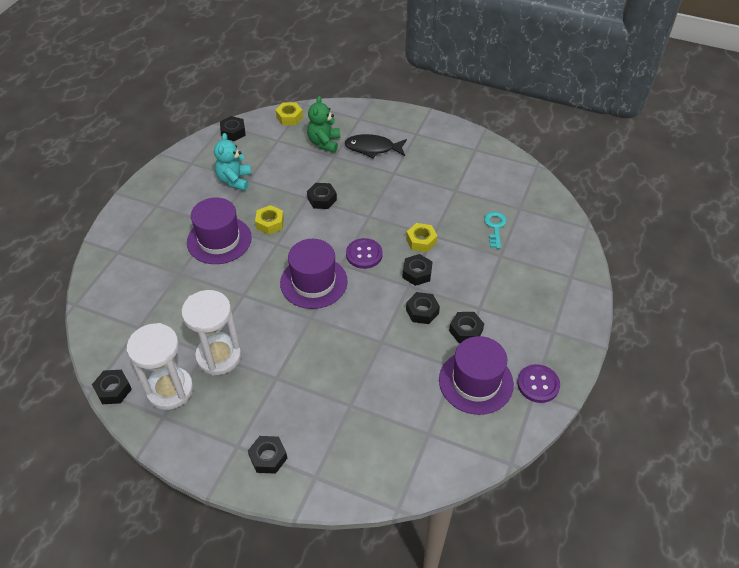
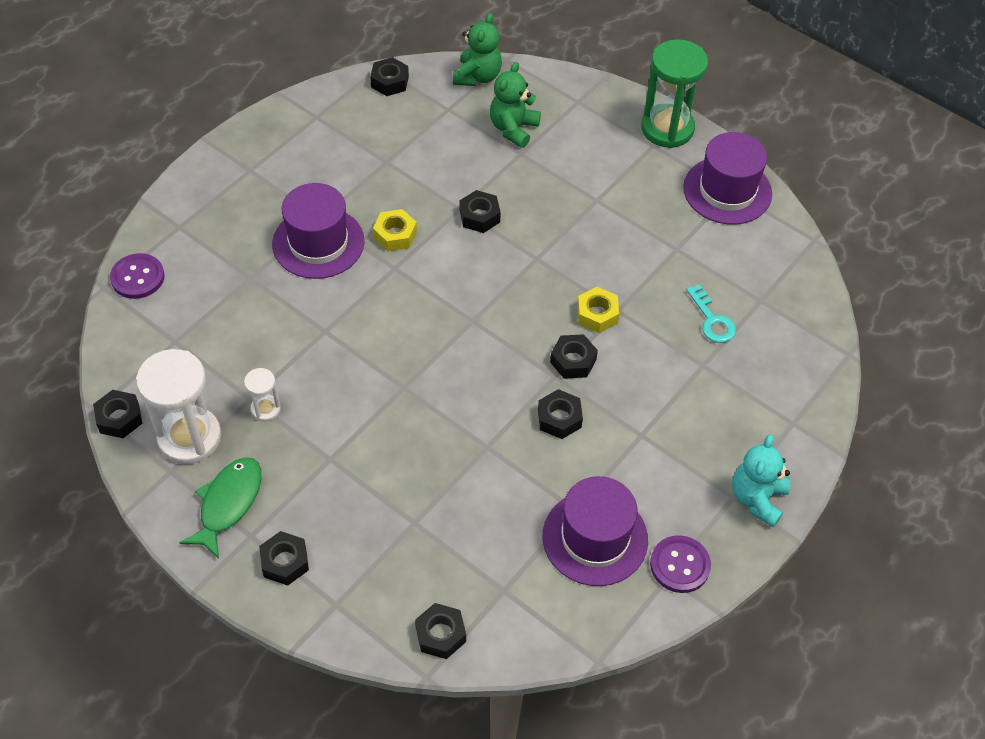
camera: 15 degrees right, 5 degrees up
white hourglass [181,290,242,376] -> white hourglass [244,368,281,421], size x0.48
turquoise teddy bear [214,133,251,191] -> turquoise teddy bear moved to [732,435,790,528]
yellow nut [276,102,303,125] -> green teddy bear [453,13,502,86]
purple hat [280,239,348,309] -> purple hat moved to [683,132,772,225]
black fish [345,134,407,158] -> none
purple button [346,238,383,269] -> purple button moved to [110,253,165,299]
black nut [449,312,484,343] -> black nut moved to [415,603,466,659]
turquoise key [484,211,507,249] -> turquoise key turned 135 degrees clockwise [686,285,736,343]
none -> green fish [179,457,261,559]
none -> green hourglass [641,39,708,148]

